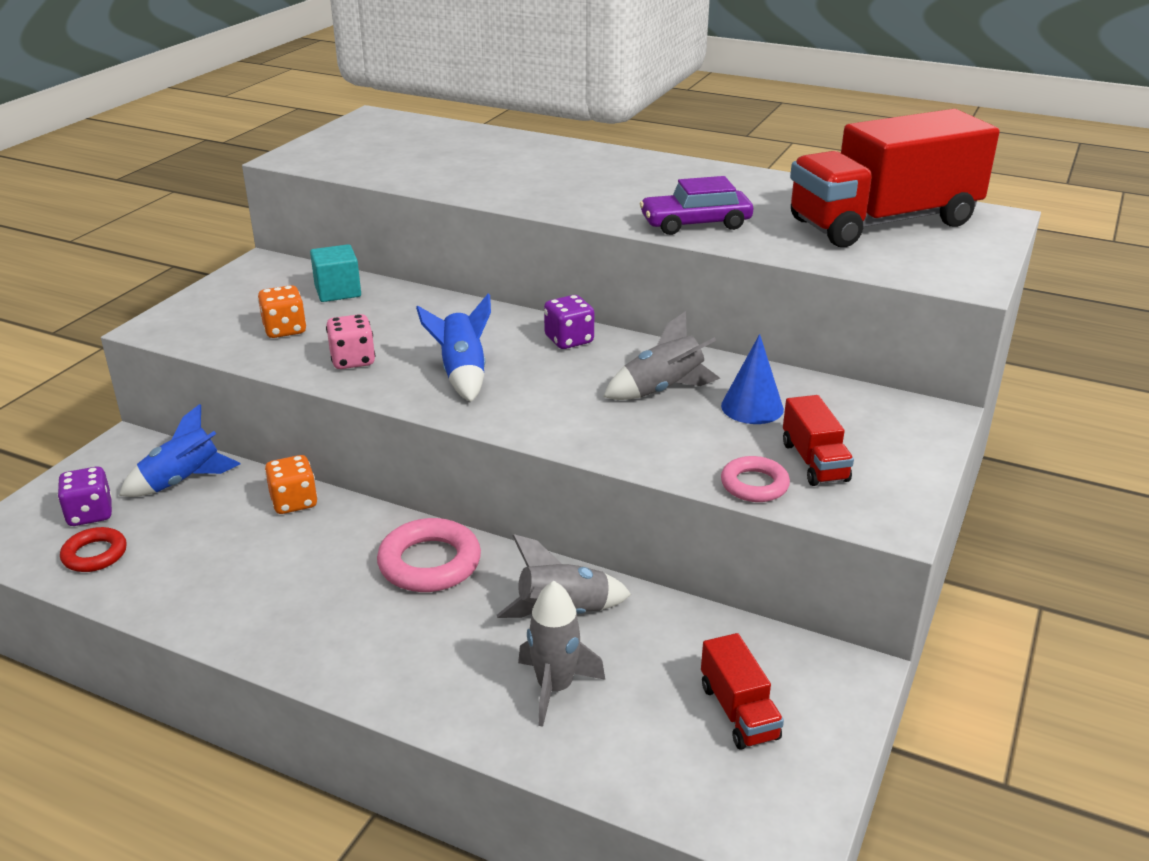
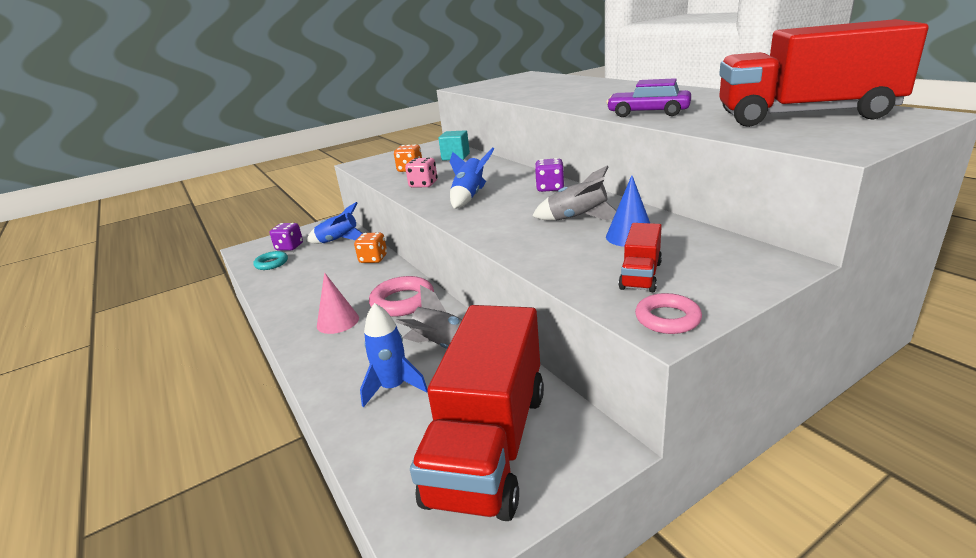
camera: 35 degrees right, 5 degrees down
red ring [60,527,127,572] -> turquoise ring [253,251,288,270]
grey rocket [518,581,605,727] -> blue rocket [360,303,428,407]
red truck [701,633,784,750] -> red truck [410,305,544,521], size x2.31
pink ring [721,456,790,502] -> pink ring moved to [635,293,702,334]
none -> pink cone [317,272,359,334]

